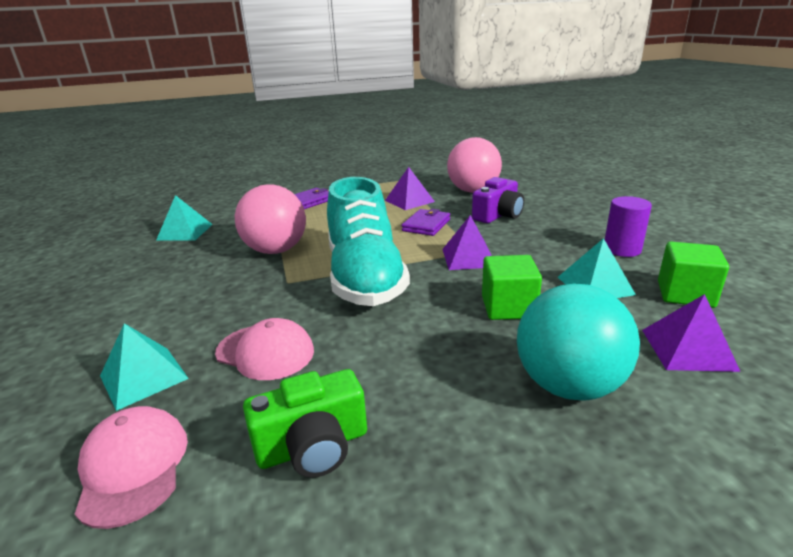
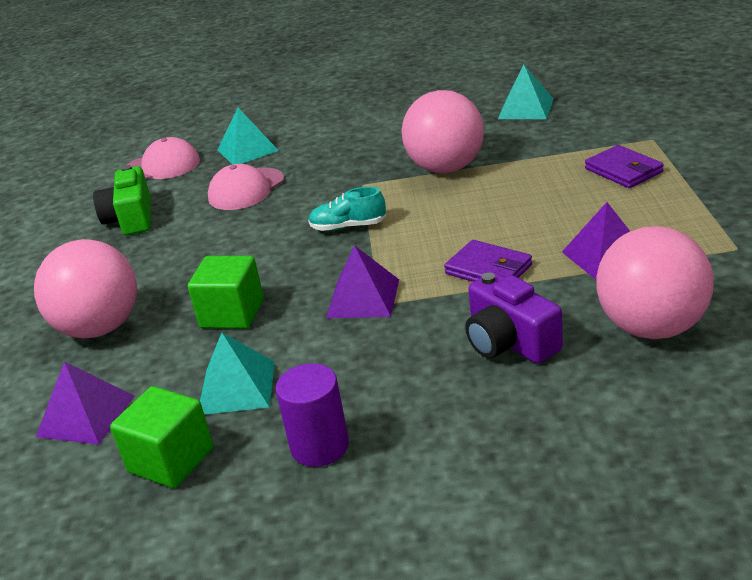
camera: 105 degrees right, 5 degrees up
turquoise shoe [327,177,410,306] -> turquoise shoe [308,187,386,231], size x0.40
turquoise ball [517,284,640,401] -> pink ball [34,239,137,338]

